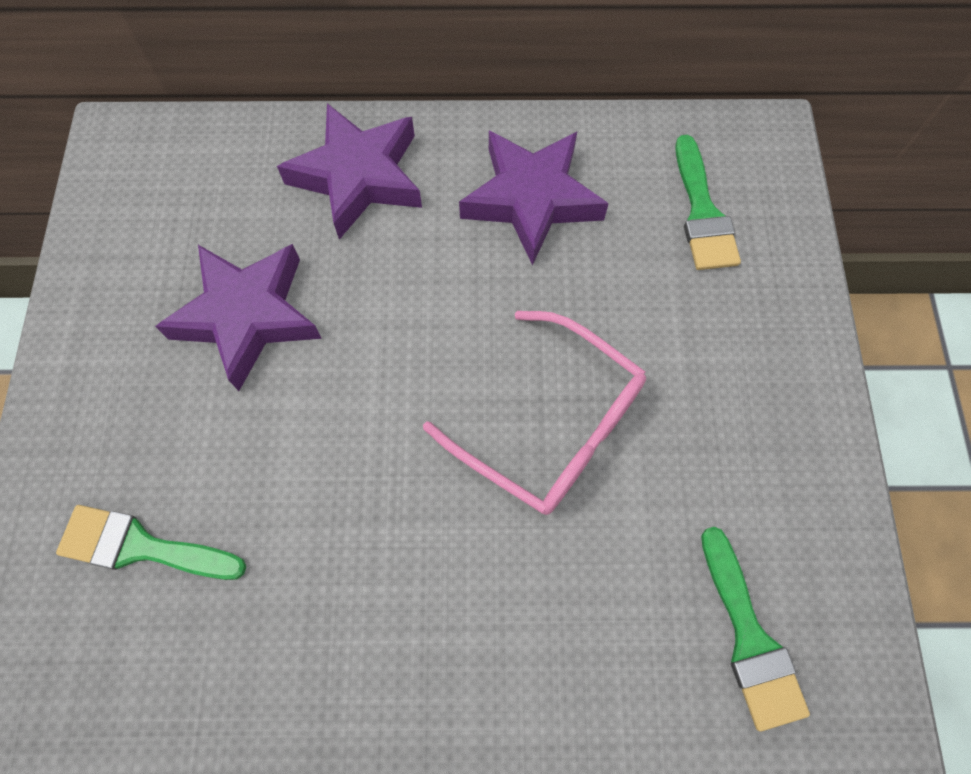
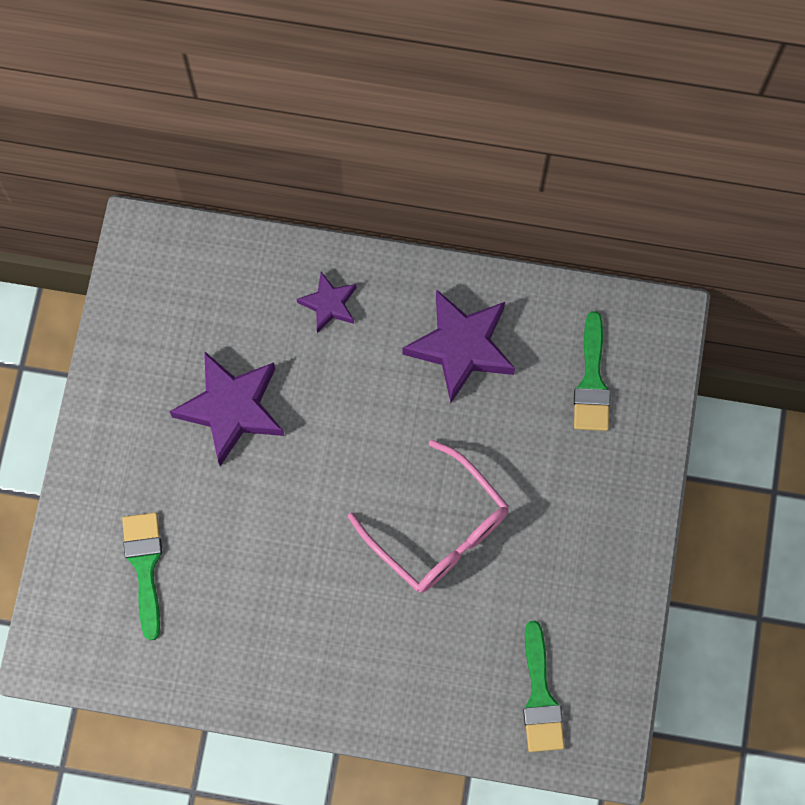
camera: 10 degrees right, 5 degrees up
green brush [56,505,246,580] -> green brush turned 60 degrees clockwise [122,512,162,640]
purple star [277,103,422,240] -> purple star [297,272,356,333], size x0.55

